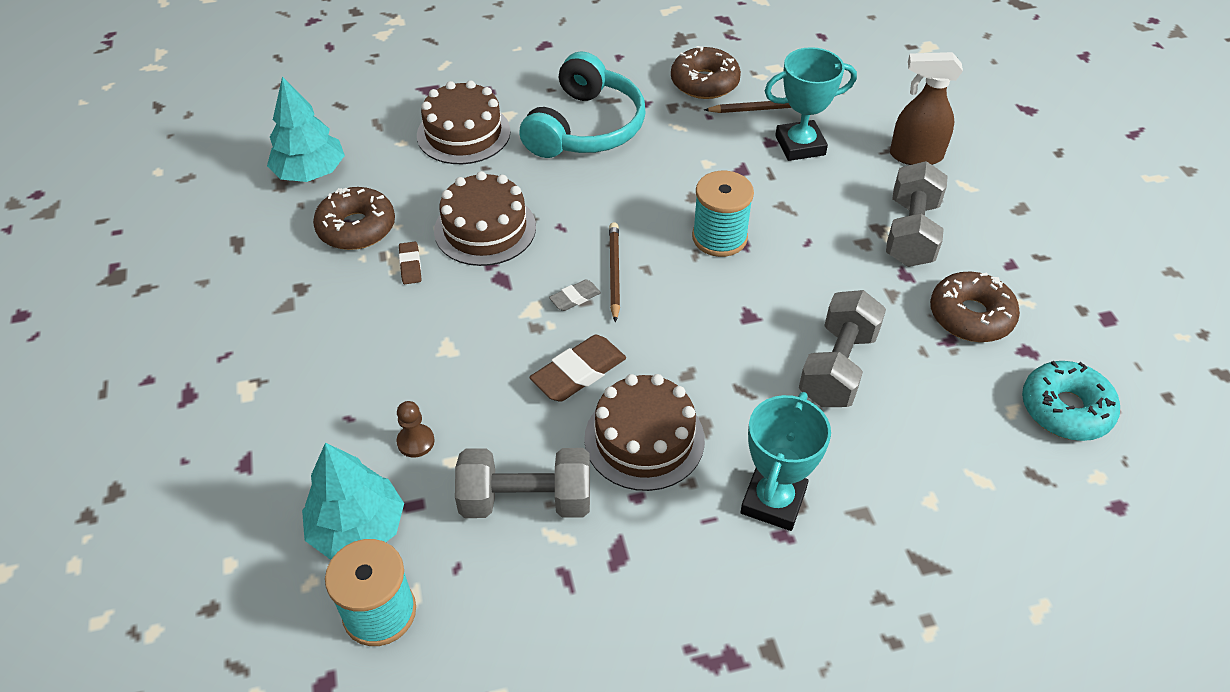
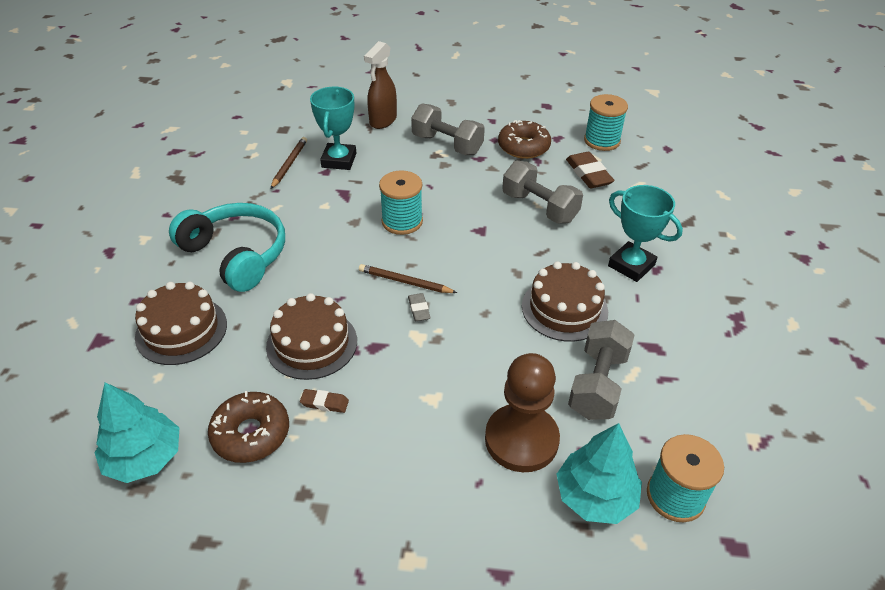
camera: 70 degrees left, 5 degrees down
brown pawn [396,401,435,458] -> brown pawn [485,353,560,472], size x2.37
brown eraser [529,335,626,402] -> brown eraser moved to [566,152,615,188]
brown donut [671,46,741,99] -> none
turquoise donut [1022,361,1120,441] -> turquoise spool [584,94,628,151]

